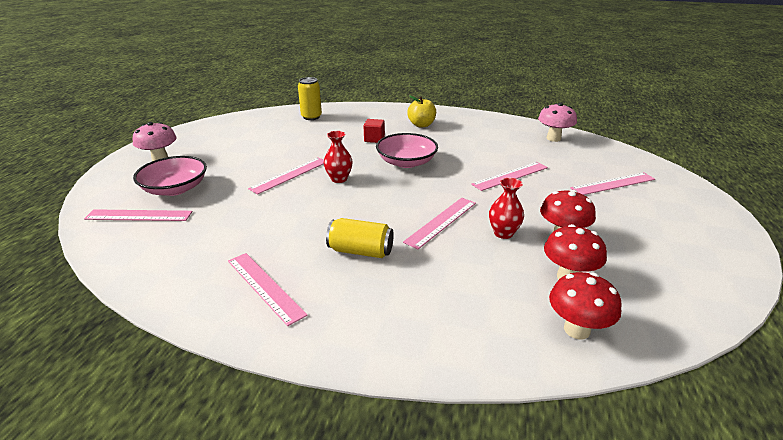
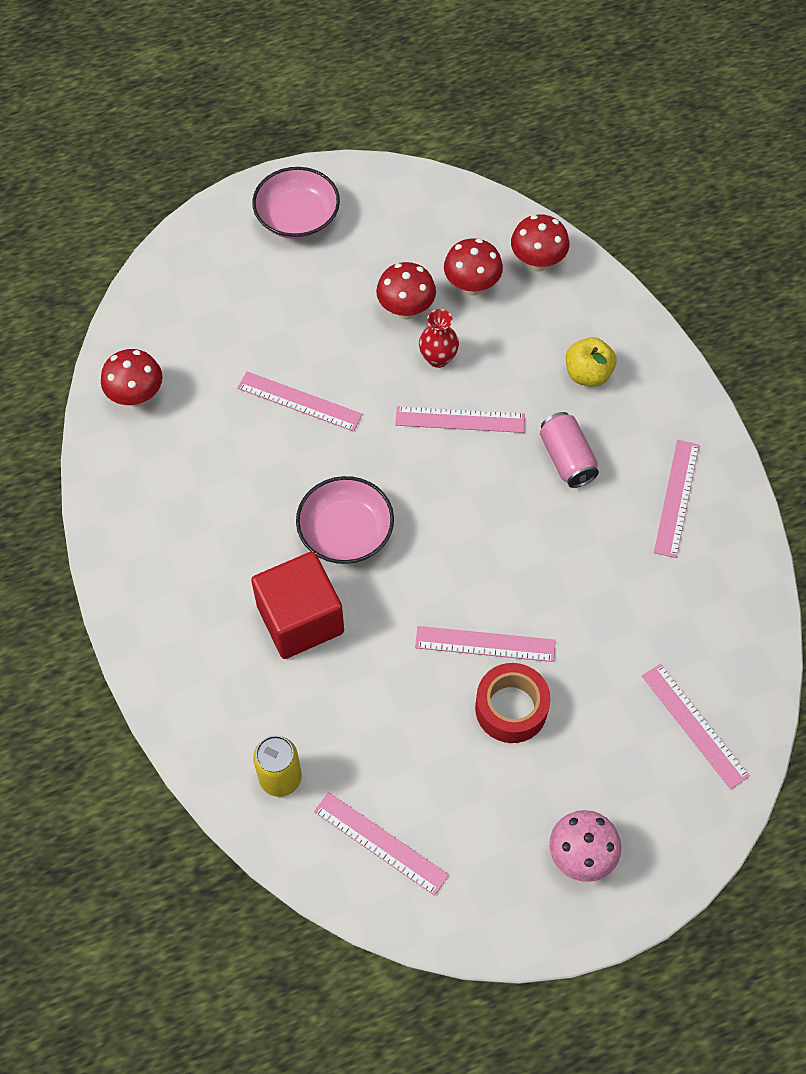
camera: 125 degrees left, 30 degrees up
pink bowl [133,156,207,196] -> pink bowl moved to [252,167,340,239]
red vase [324,131,353,183] -> none
yellow can [326,218,394,258] -> pink can [540,412,599,488]
red cube [364,119,385,143] -> red cube [251,551,344,659], size x2.14
yellow apple [407,96,436,127] -> yellow apple moved to [566,337,616,387]
pink mushroom [538,103,577,142] -> red mushroom [101,349,163,407]
pink ruler [570,172,655,195] -> pink ruler moved to [314,792,449,896]
none -> red tape [475,663,550,743]

